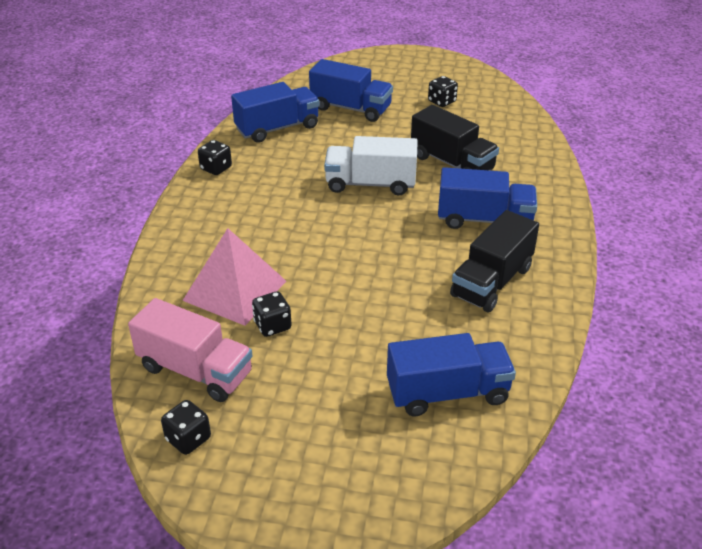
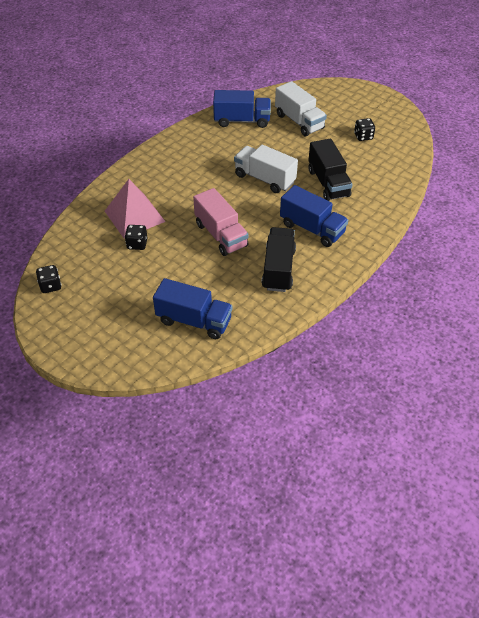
camera: 30 degrees right, 10 degrees up
pink truck [128,298,253,402] -> pink truck moved to [193,188,248,256]
black dice [198,140,232,175] -> none
blue truck [309,59,393,122] -> white truck [275,81,327,136]
black truck [450,210,539,312] -> black truck turned 120 degrees clockwise [262,227,296,292]

